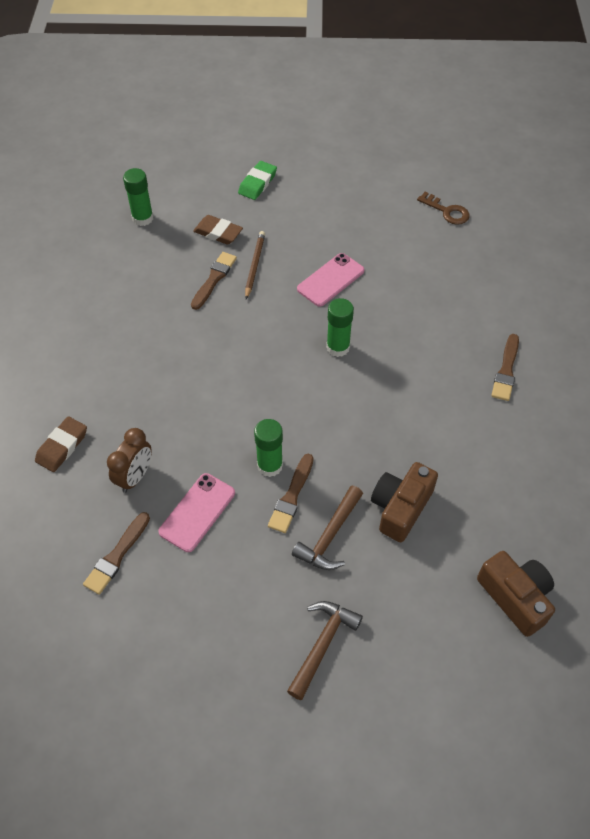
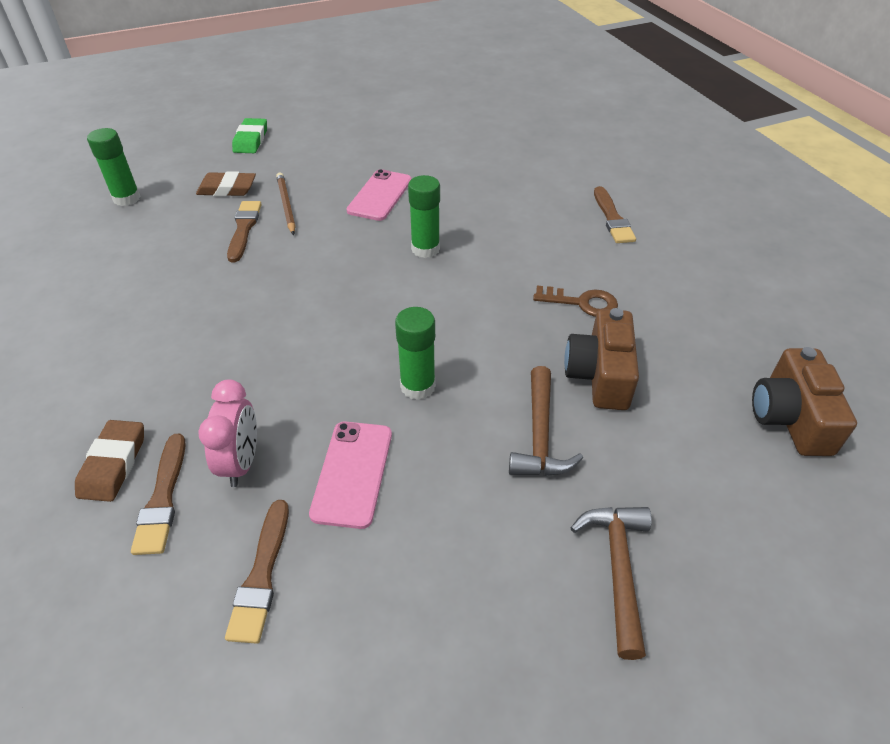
camera: 25 degrees left, 10 degrees down
brown clock [107,428,152,493] -> pink clock [198,379,257,487]
brown brush [268,454,314,533] -> brown brush moved to [131,434,186,555]
brown key [417,192,470,225] -> brown key moved to [533,286,618,317]
brown camera [477,551,555,637] -> brown camera turned 120 degrees counterclockwise [752,347,857,456]

